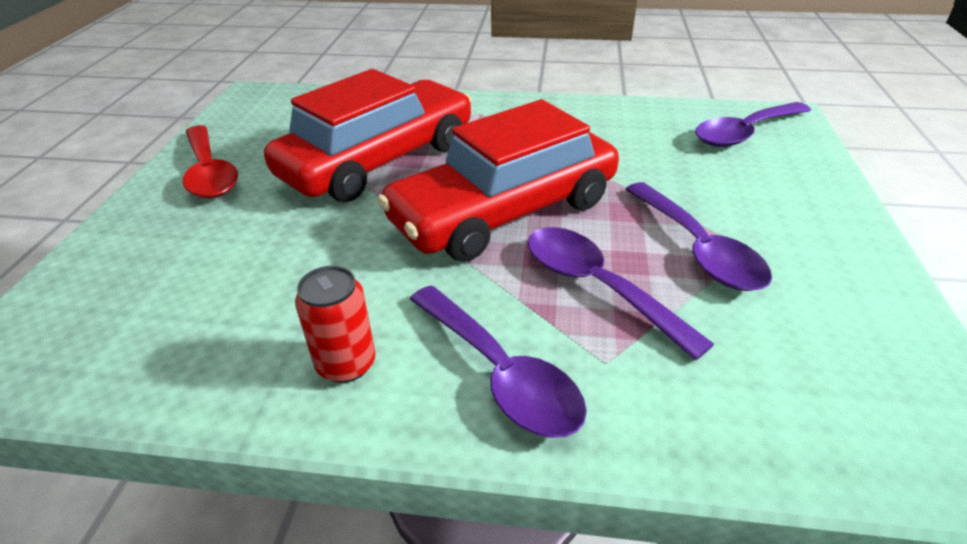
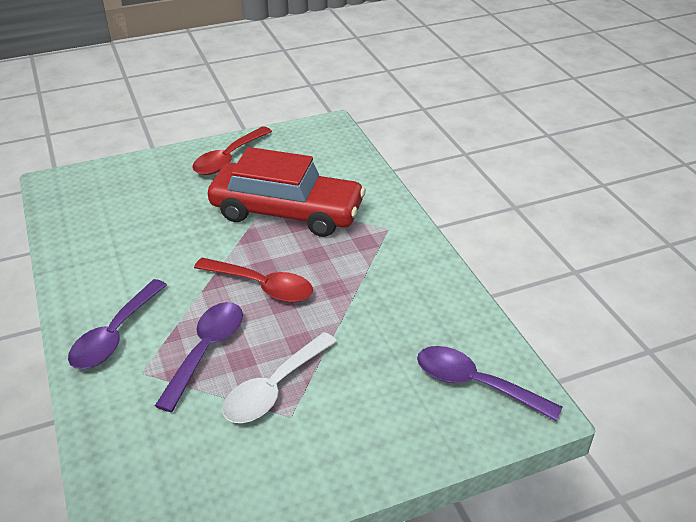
camera: 60 degrees right, 0 degrees up
red can [295,266,376,383] -> none
red car [377,99,619,262] -> red spoon [194,258,313,303]
purple spoon [625,182,772,291] -> white spoon [222,332,337,423]

